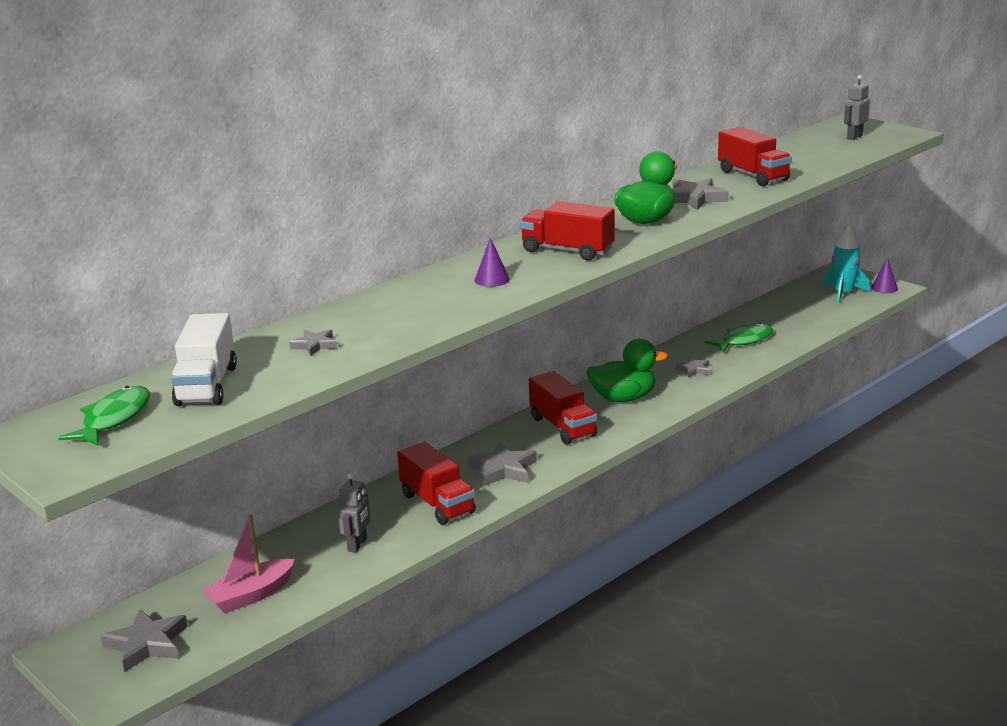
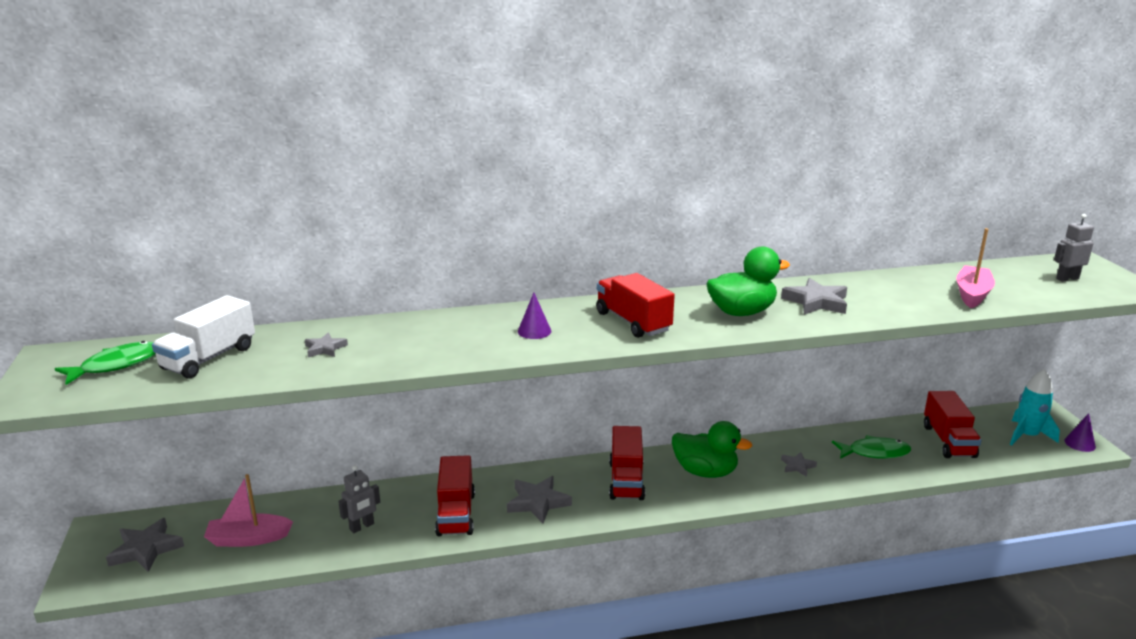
camera: 30 degrees right, 0 degrees up
red truck [718,127,792,186] -> red truck moved to [924,391,982,458]
none -> pink boat [956,228,995,308]

